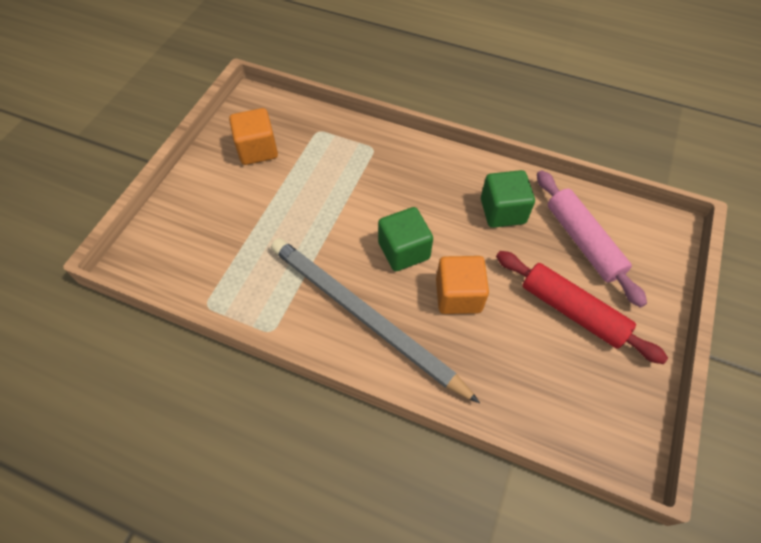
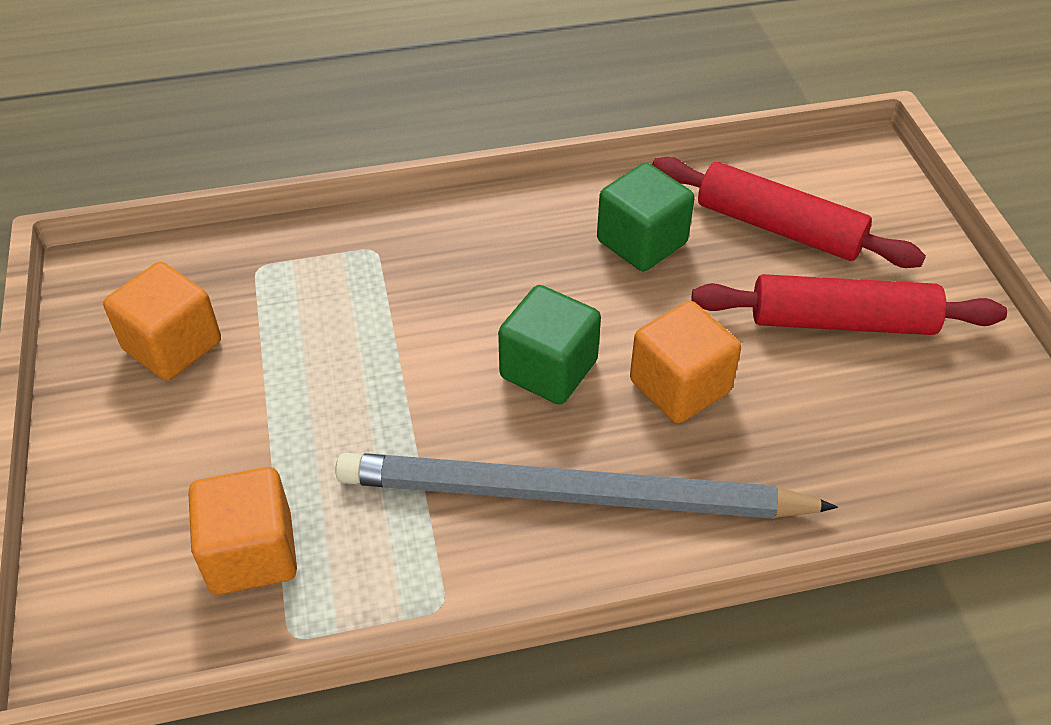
camera: 35 degrees left, 10 degrees down
pink rolling pin [537,170,647,308] -> red rolling pin [652,157,926,268]
none -> orange cube [188,467,297,595]

